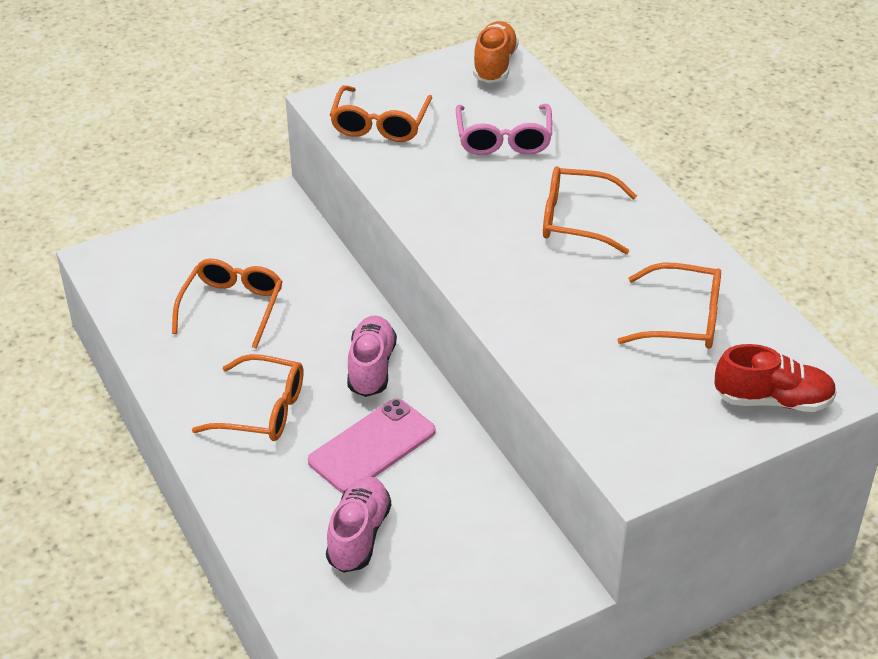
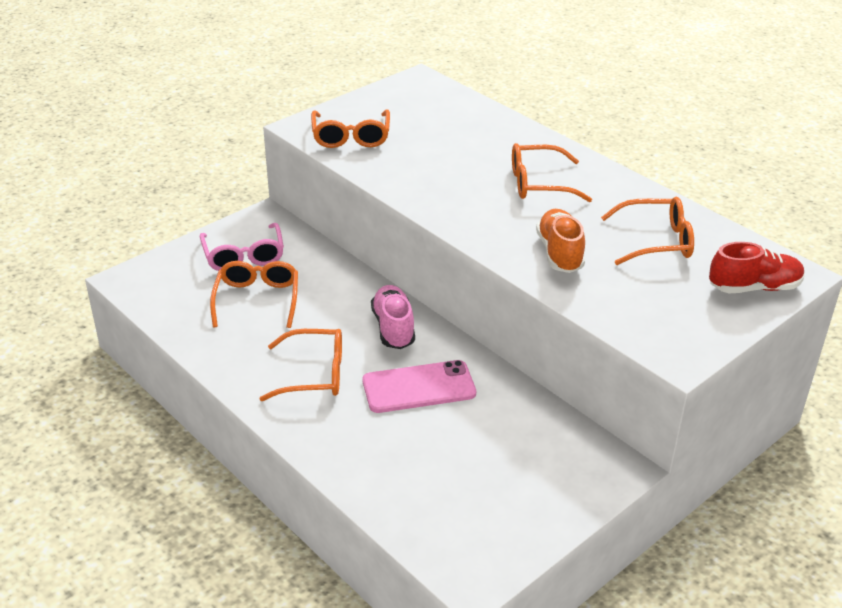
camera: 15 degrees left, 5 degrees down
pink phone [308,398,436,493] -> pink phone turned 45 degrees clockwise [362,360,476,413]
pink shoe [326,477,391,573] -> none
pink glasses [456,104,552,155] -> pink glasses moved to [200,223,284,271]
orange shoe [473,21,519,83] -> orange shoe moved to [536,209,585,273]

